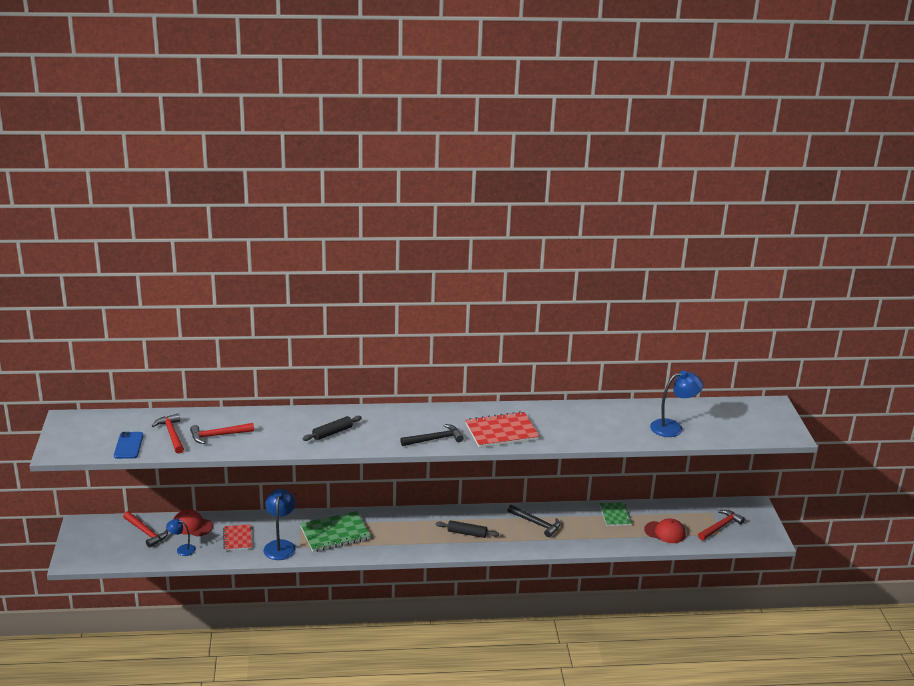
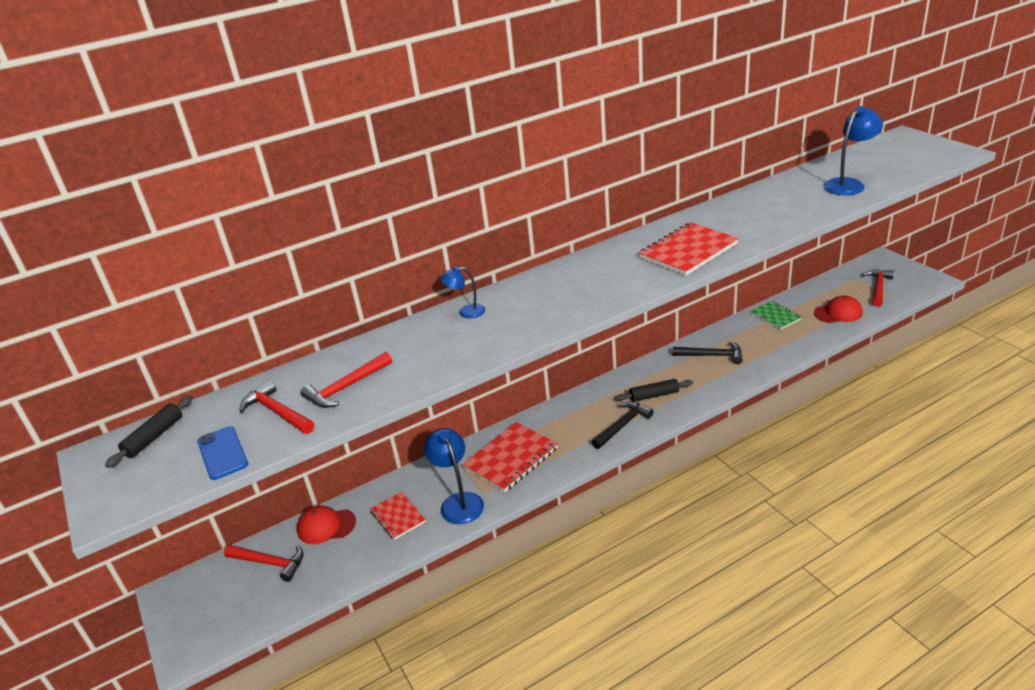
camera: 20 degrees left, 5 degrees up
blue lamp [166,519,196,556] -> blue lamp moved to [440,267,485,318]
green notebook [300,511,371,552] -> red notebook [462,422,558,492]
black rolling pin [302,416,362,441] -> black rolling pin moved to [105,396,193,468]
black hammer [400,424,464,446] -> black hammer moved to [591,401,654,449]

